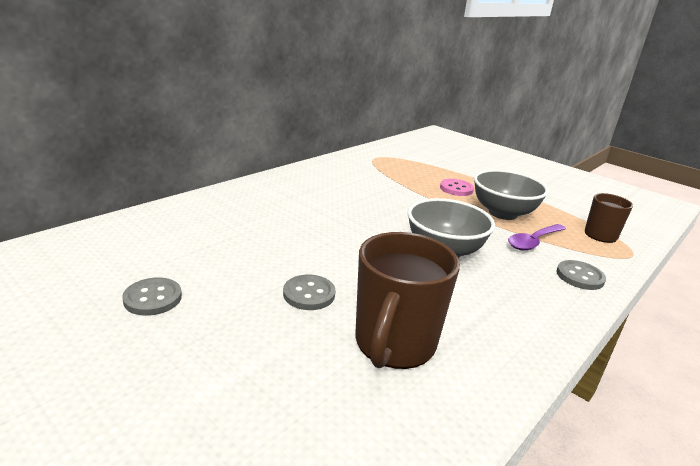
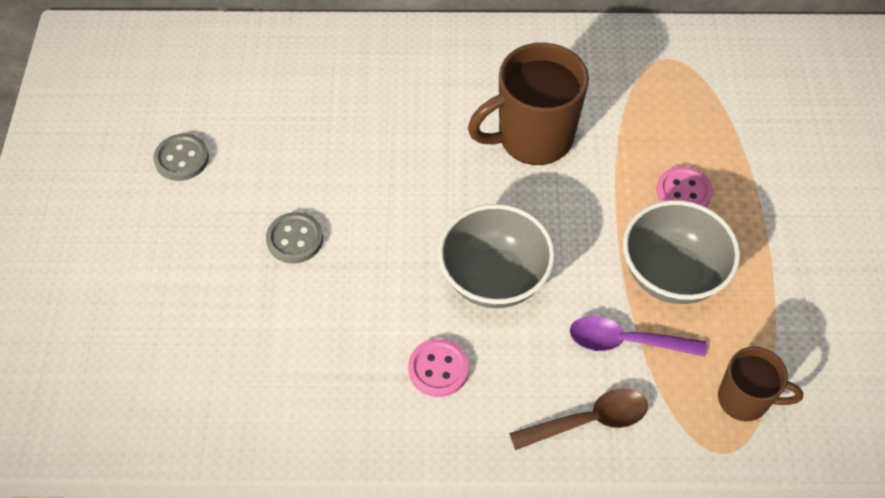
camera: 50 degrees right, 30 degrees up
brown mug [355,232,460,369] -> brown mug moved to [468,43,589,165]
grey button [556,260,606,290] -> brown spoon [509,388,648,450]
none -> pink button [408,339,469,397]

